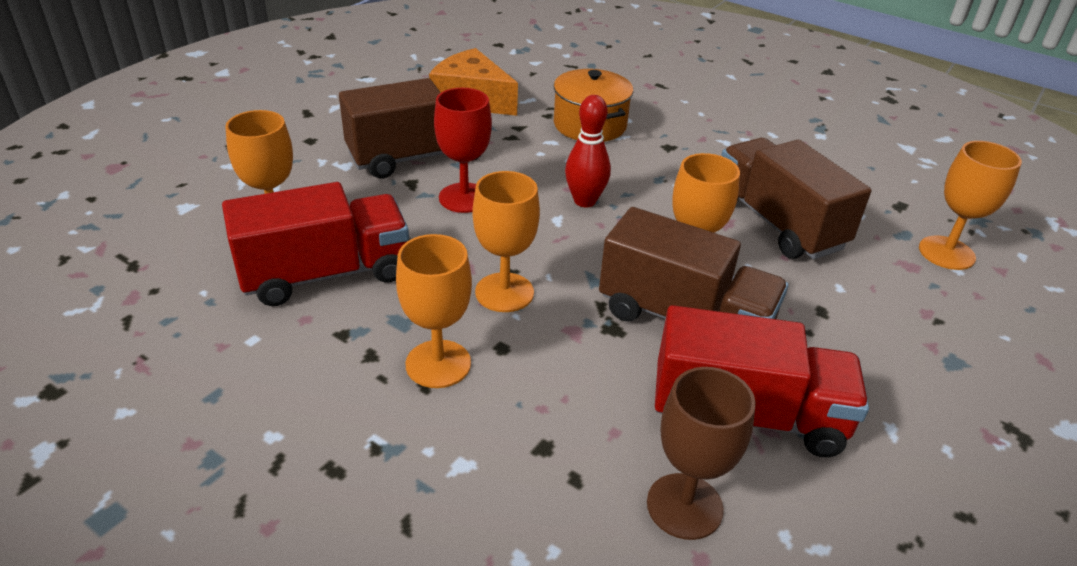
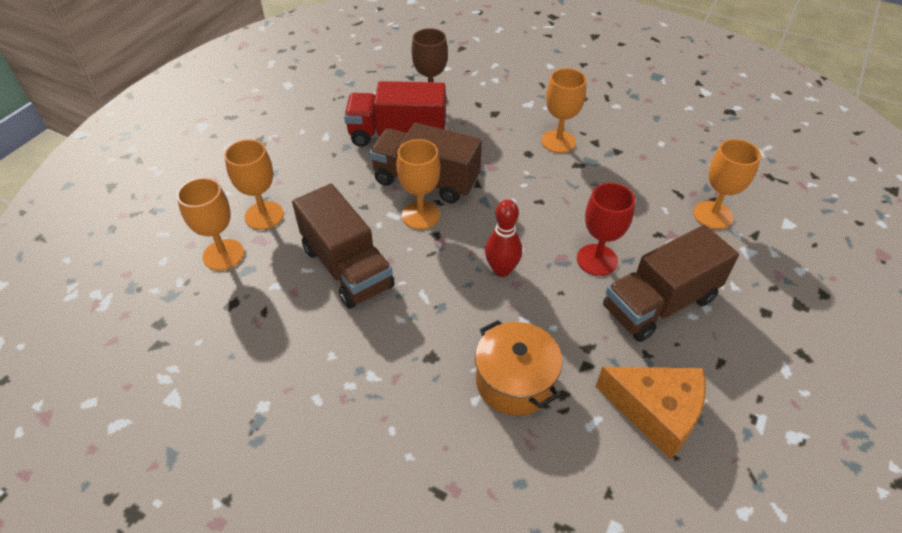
camera: 175 degrees right, 10 degrees up
red truck [222,182,409,306] -> none
orange goblet [473,171,540,312] -> orange goblet moved to [224,140,284,230]

